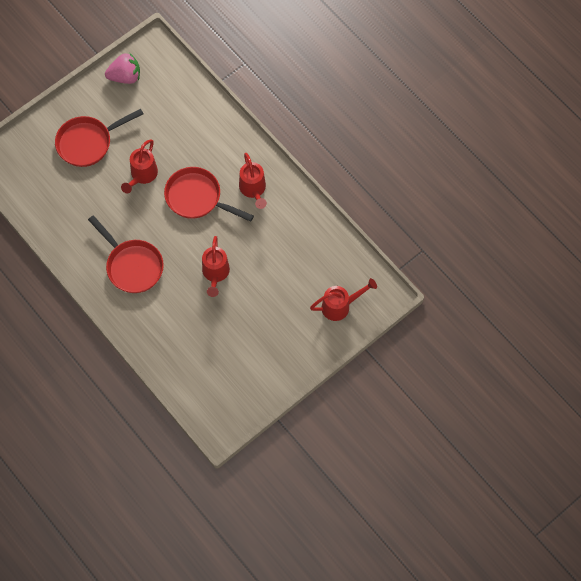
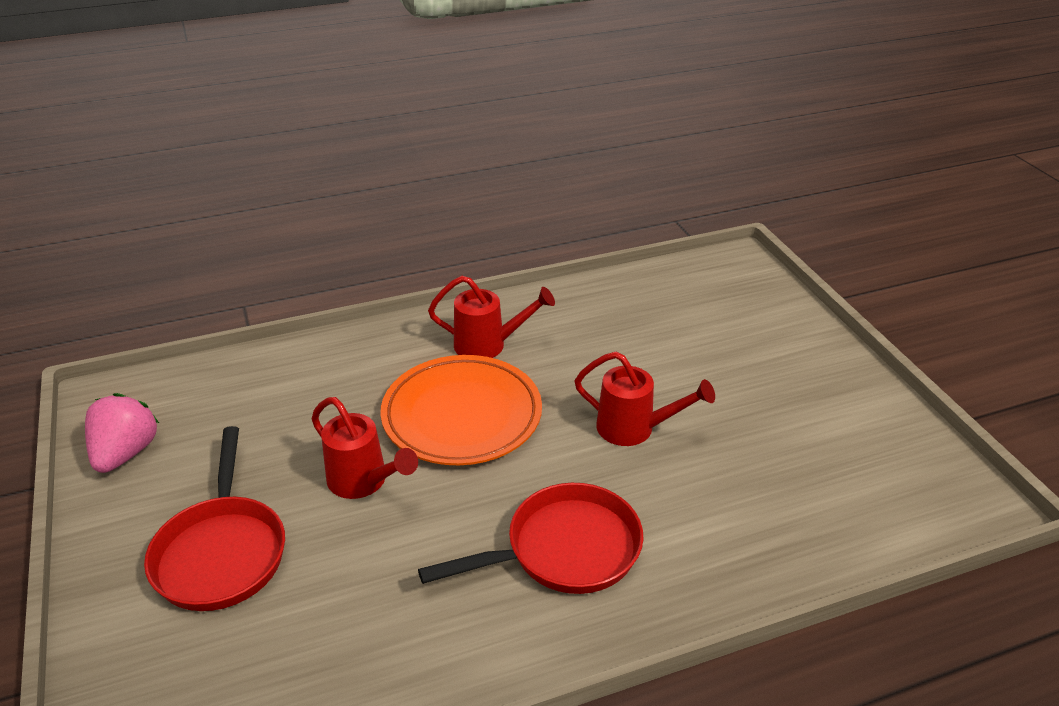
camera: 70 degrees left, 30 degrees down
red pan [164,167,254,222] -> orange plate [380,355,542,465]
red watering can [310,278,377,321] -> none

